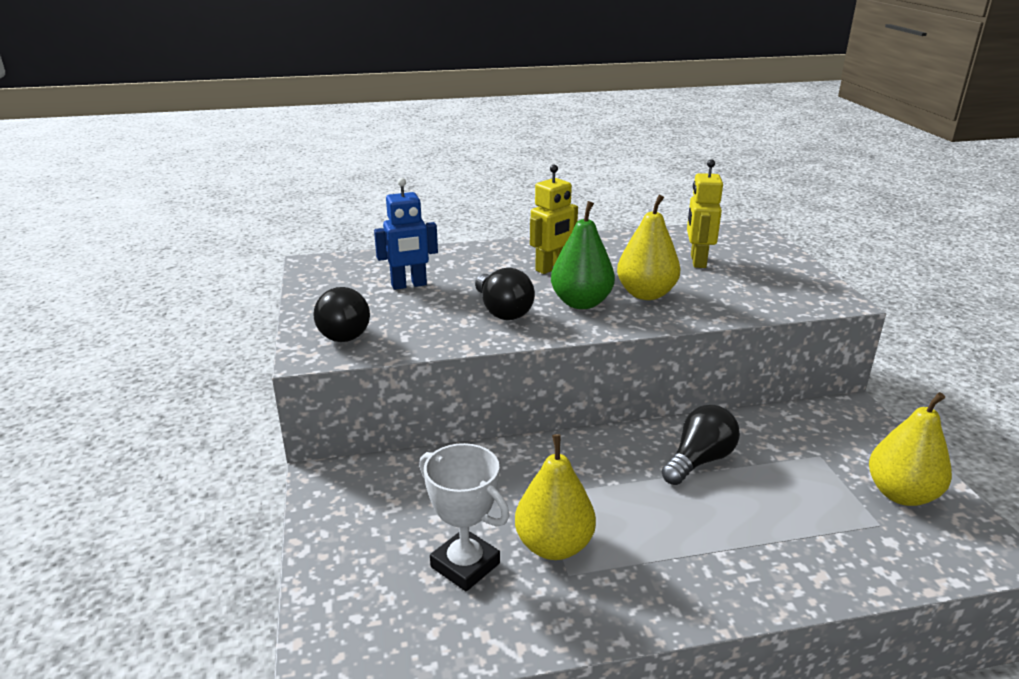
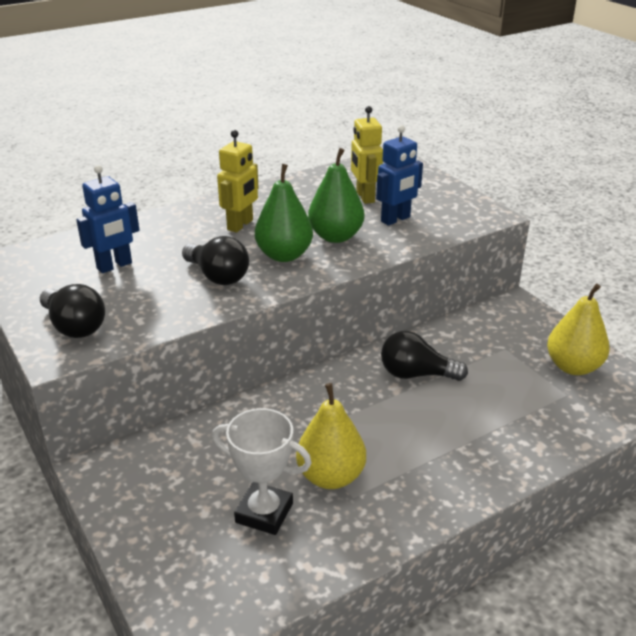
camera: 20 degrees left, 5 degrees up
yellow pear [617,195,680,300] -> green pear [308,148,364,243]
black light bulb [662,405,740,485] -> black light bulb turned 105 degrees counterclockwise [381,331,468,381]
none -> blue robot [376,125,423,226]

